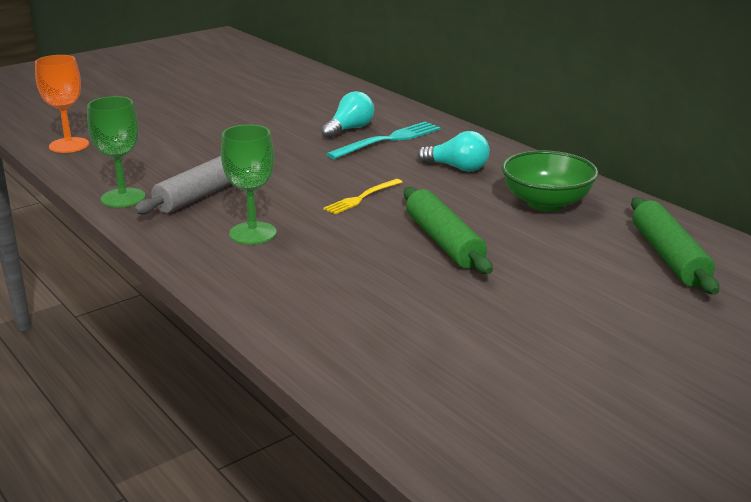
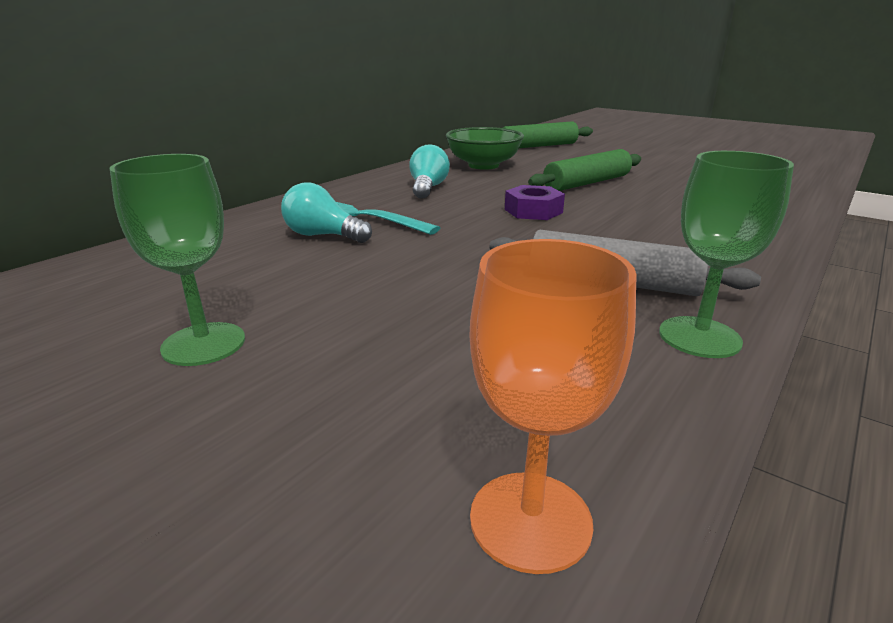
camera: 105 degrees left, 0 degrees up
green goblet [221,125,276,244] -> green goblet moved to [110,154,245,366]
yellow fork [323,179,402,215] -> purple nut [505,185,565,220]

